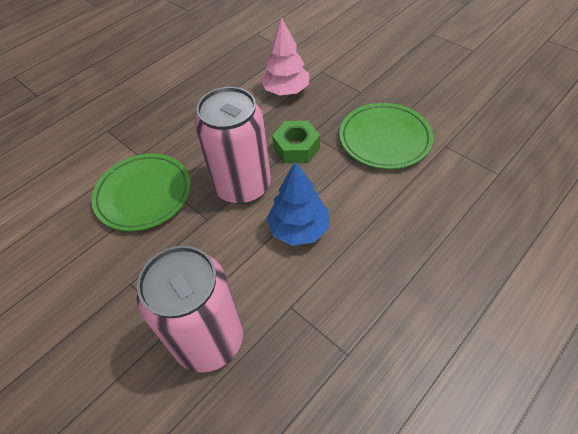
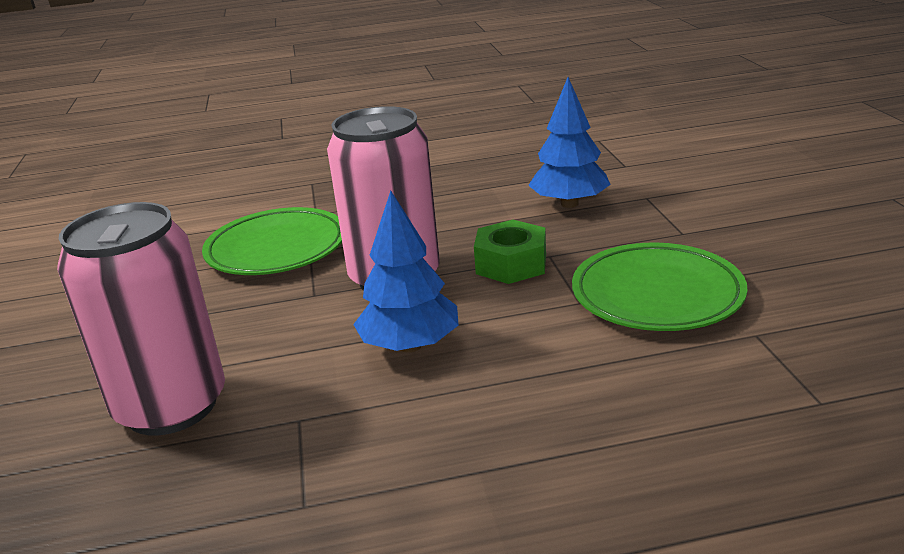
camera: 35 degrees right, 25 degrees down
pink tree [261,17,309,95] -> blue tree [528,77,611,208]

